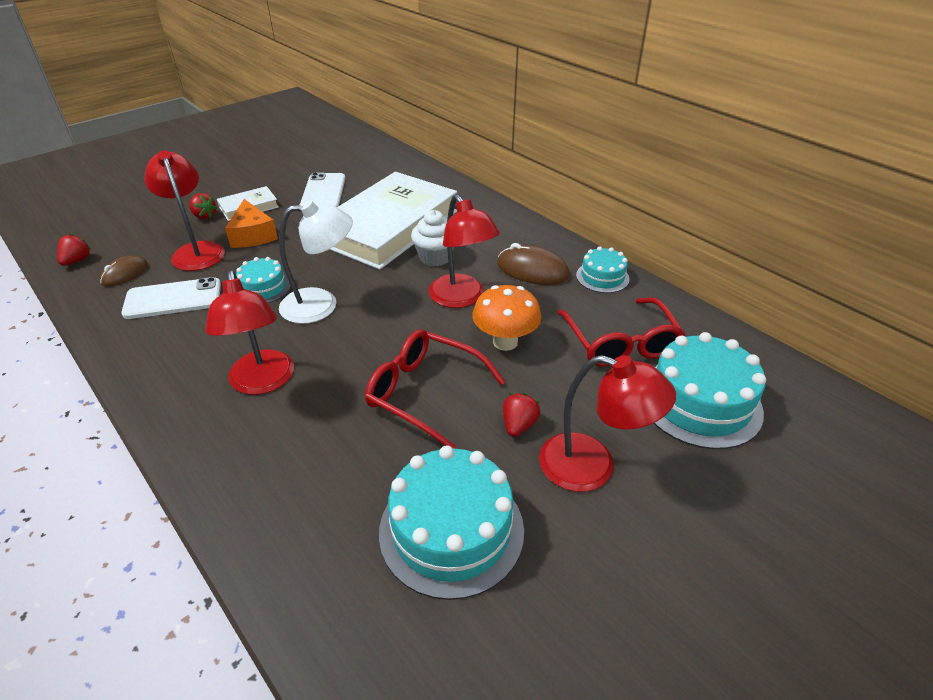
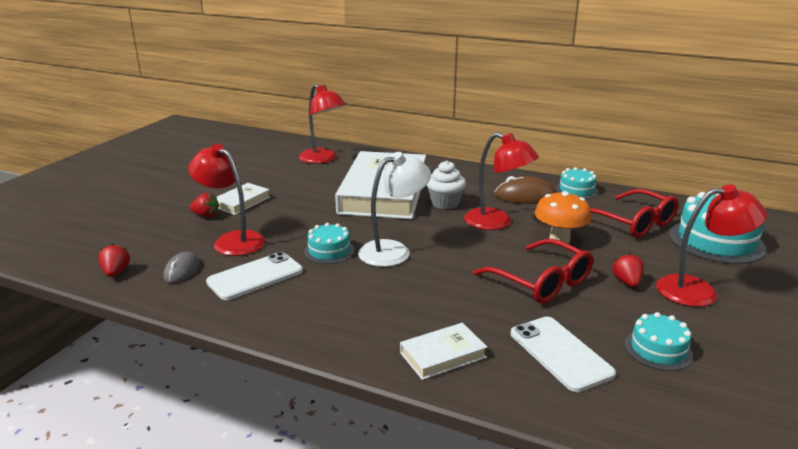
camera: 25 degrees left, 15 degrees down
brown mouse [100,255,148,287] -> grey mouse [163,252,200,283]
red lamp [205,270,294,395] -> red lamp moved to [299,84,346,164]
orange cheese [225,199,278,248] -> none
white phone [300,173,345,207] -> white phone moved to [511,317,616,392]
red glasses [365,329,505,449] -> red glasses turned 135 degrees counterclockwise [473,239,593,303]
turquoise cake [379,446,524,600] -> turquoise cake [625,312,693,371], size x0.55
none -> white book [400,323,488,380]

